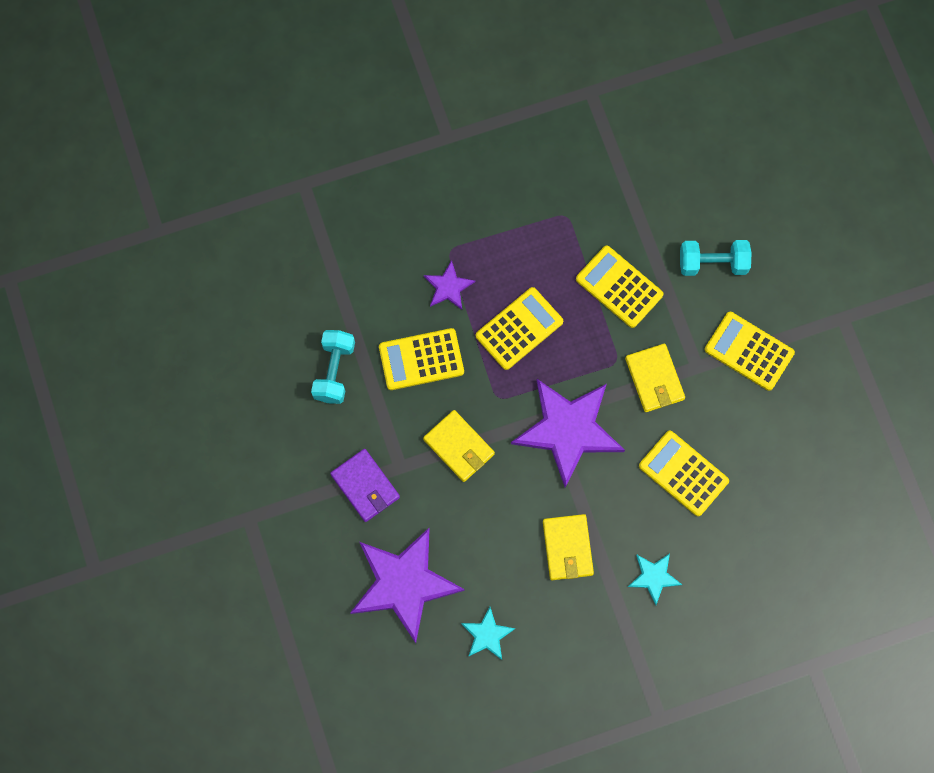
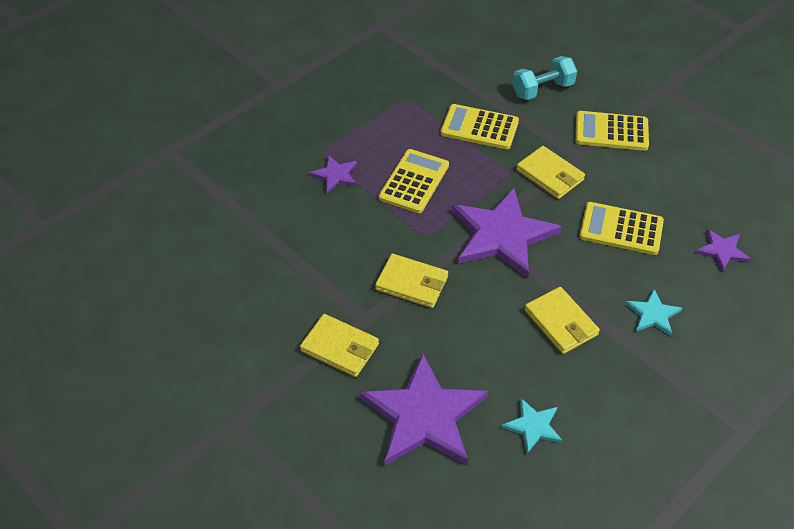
camera: 25 degrees left, 25 degrees down
turquoise dumbbell [311,330,355,404] -> none
purple wallet [330,449,400,522] -> yellow wallet [300,314,379,377]
yellow calculator [379,328,464,390] -> none
none -> purple star [695,229,751,272]

